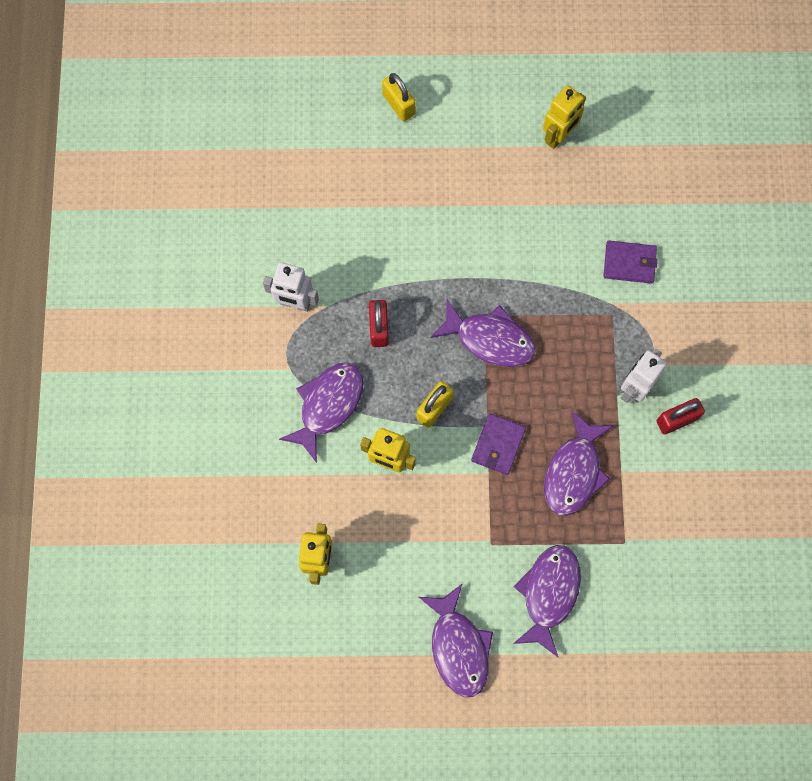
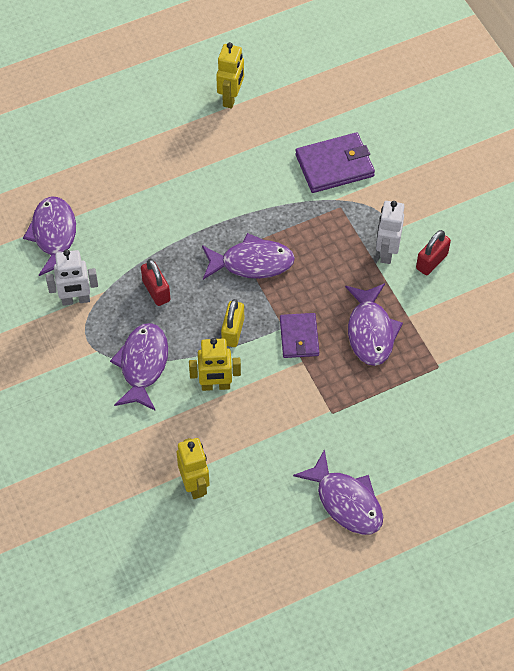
camera: 25 degrees left, 15 degrees down
yellow padlock [382,73,416,121] -> none
purple fish [513,545,581,657] -> purple fish moved to [23,196,76,276]
purple wallet [603,241,658,284] -> purple wallet [295,132,375,193], size x1.53

